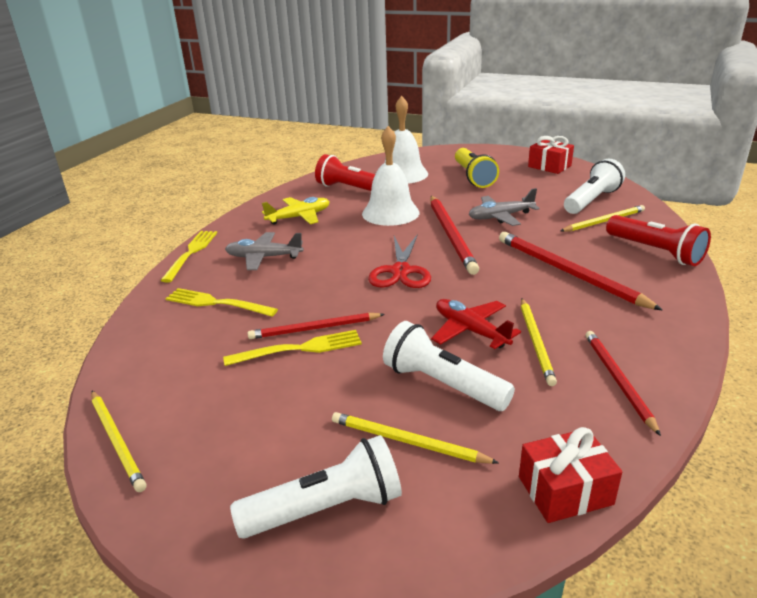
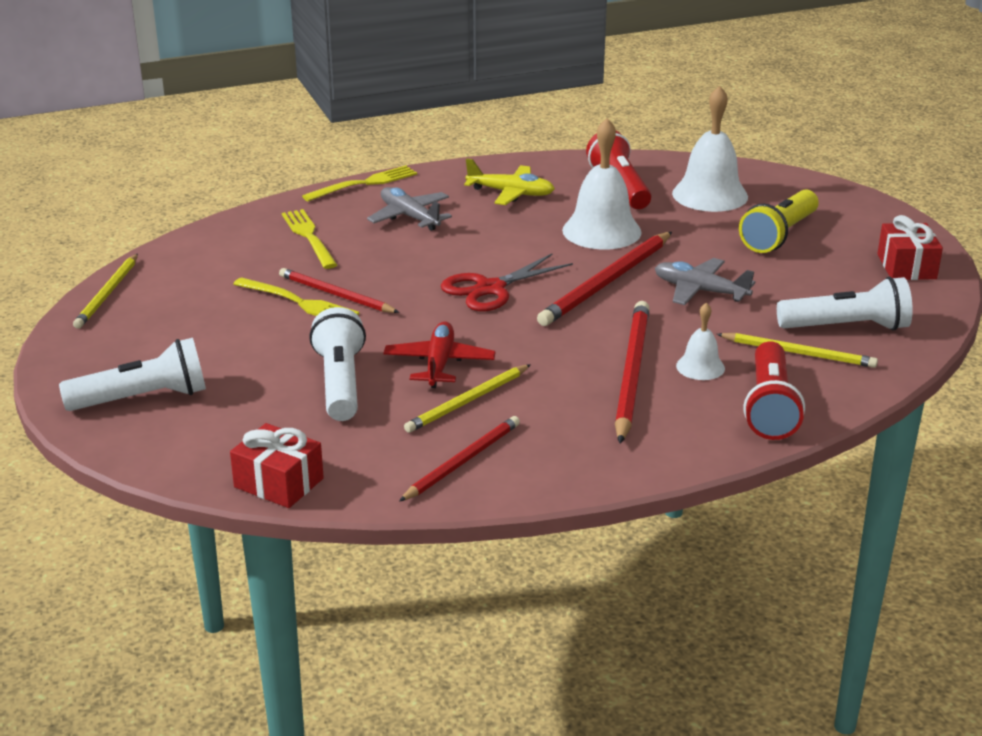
camera: 45 degrees right, 0 degrees up
white flashlight [230,435,402,539] -> white flashlight turned 45 degrees counterclockwise [59,338,206,411]
yellow pencil [332,412,499,464] -> none
none -> white bell [676,303,725,380]

